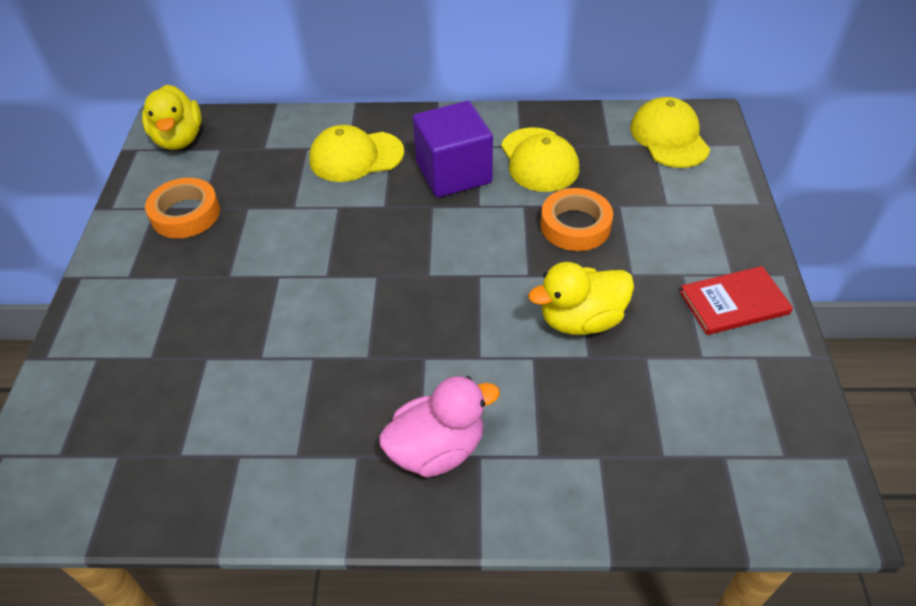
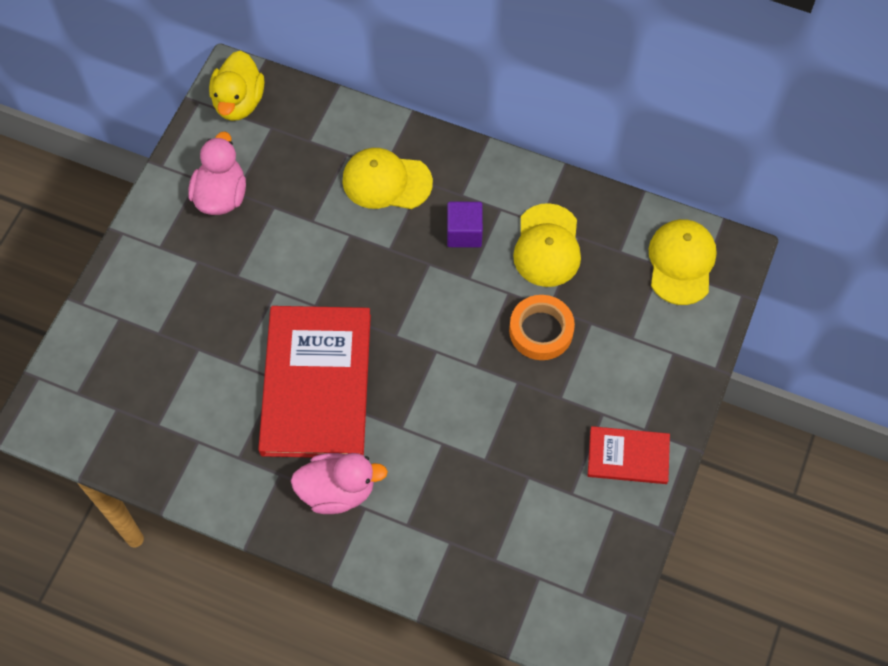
camera: 20 degrees right, 15 degrees up
orange tape [145,178,220,238] -> pink duck [188,132,246,215]
purple cube [413,101,493,197] -> purple cube [447,202,483,247], size x0.60
yellow duck [528,262,634,335] -> none
none -> red book [258,306,371,458]

